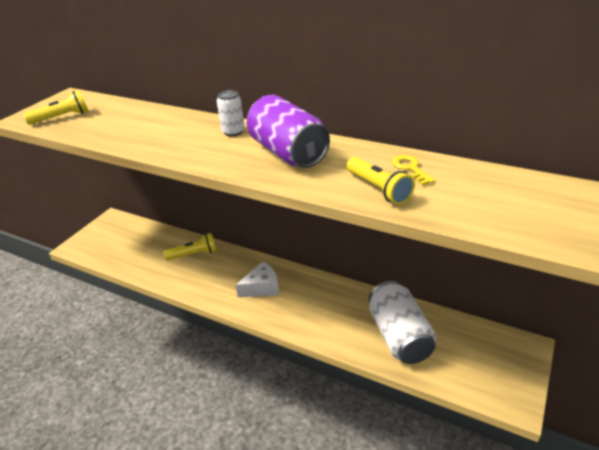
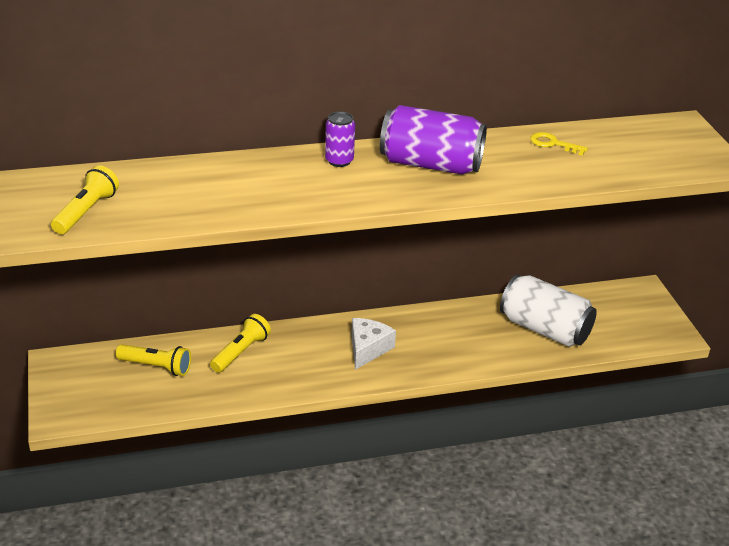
camera: 45 degrees left, 0 degrees up
white can [217,90,245,136] -> purple can [325,111,355,167]
yellow flashlight [346,157,415,205] -> yellow flashlight moved to [116,344,191,376]

